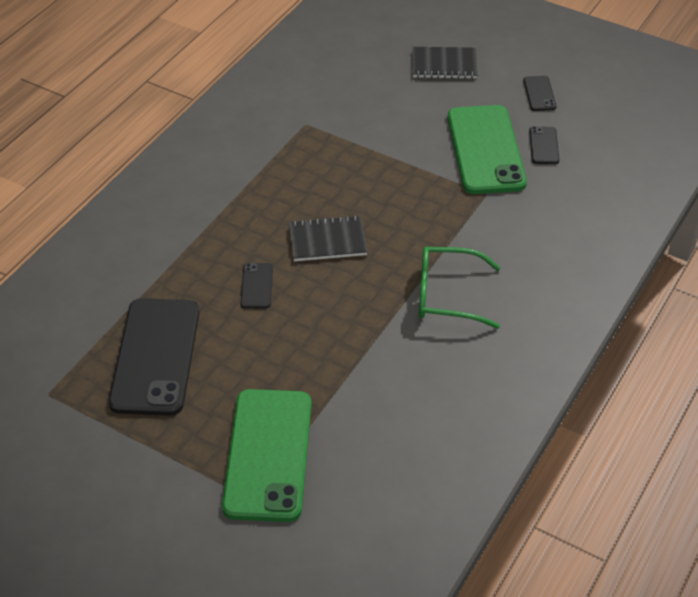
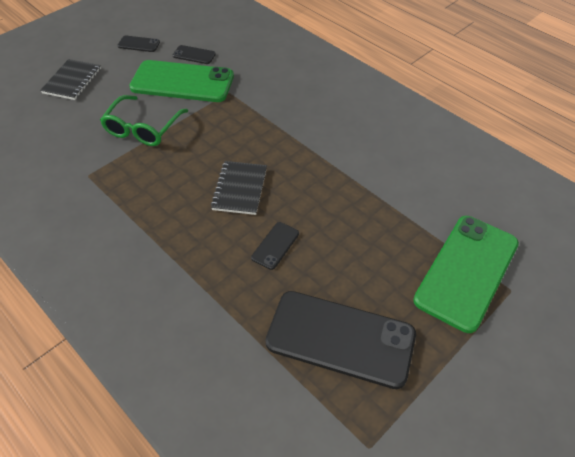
camera: 75 degrees left, 5 degrees up
green phone [222,389,312,522] -> green phone turned 75 degrees counterclockwise [413,216,519,333]
black phone [240,263,273,309] -> black phone turned 75 degrees counterclockwise [251,222,299,270]
green glasses [419,246,501,329] -> green glasses moved to [100,95,188,146]

